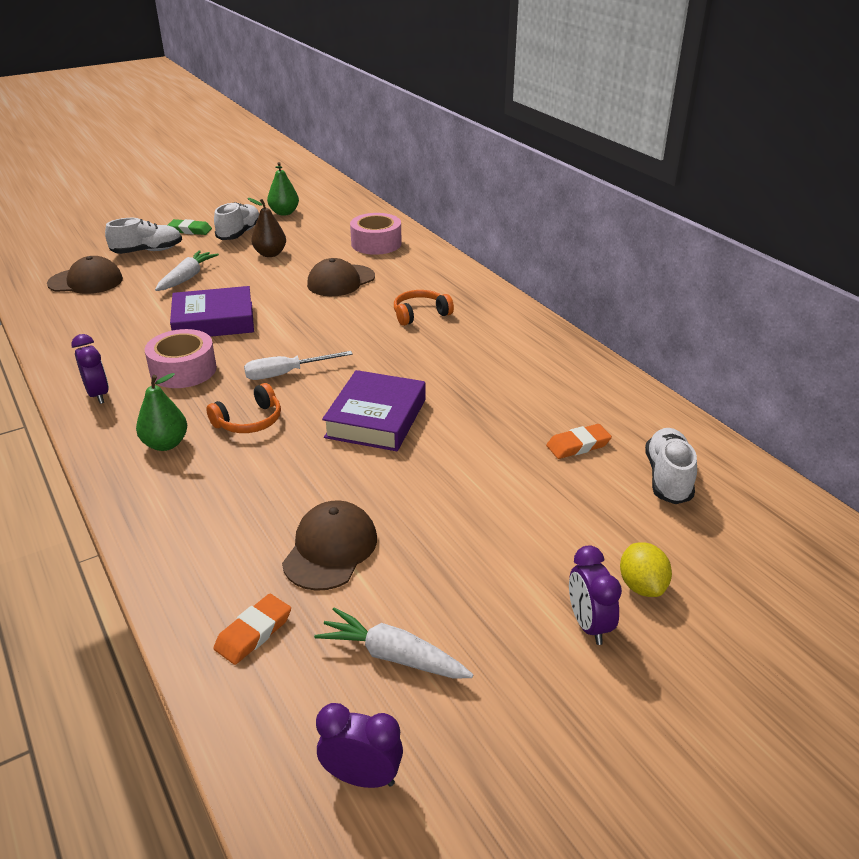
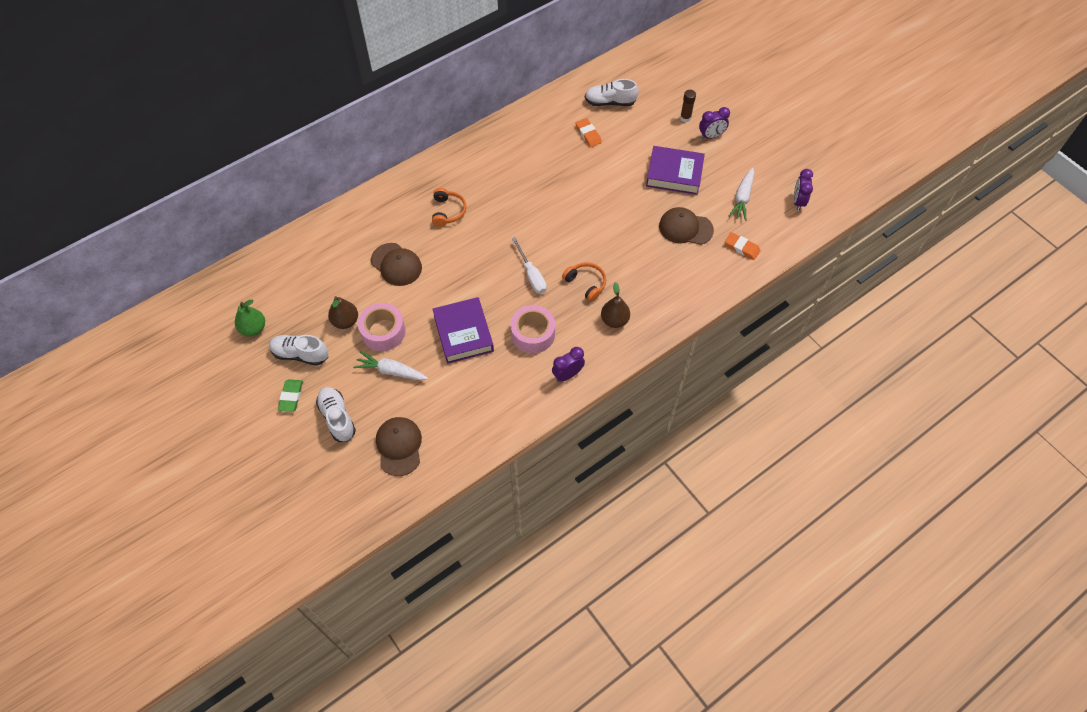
camera: 95 degrees left, 25 degrees up
green pear [136,373,187,451] -> brown pear [601,282,630,328]
purple book [322,370,425,451] -> purple book moved to [646,146,705,195]
pink tape [350,213,402,255] -> pink tape moved to [358,303,405,351]
orange headphones [394,290,454,326] -> orange headphones turned 150 degrees counterclockwise [432,188,467,227]
yellow lemon [620,542,672,597] -> brown glue stick [680,90,696,122]

